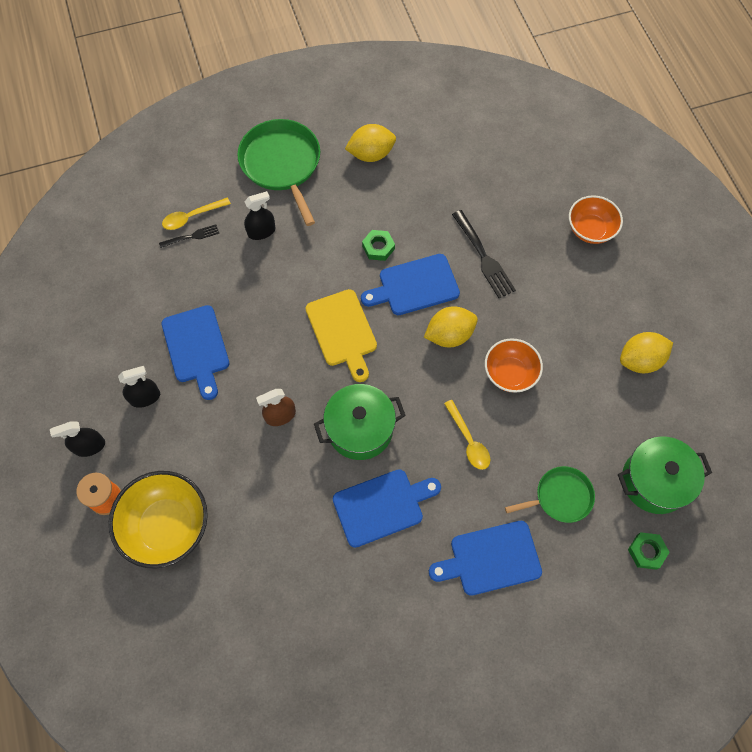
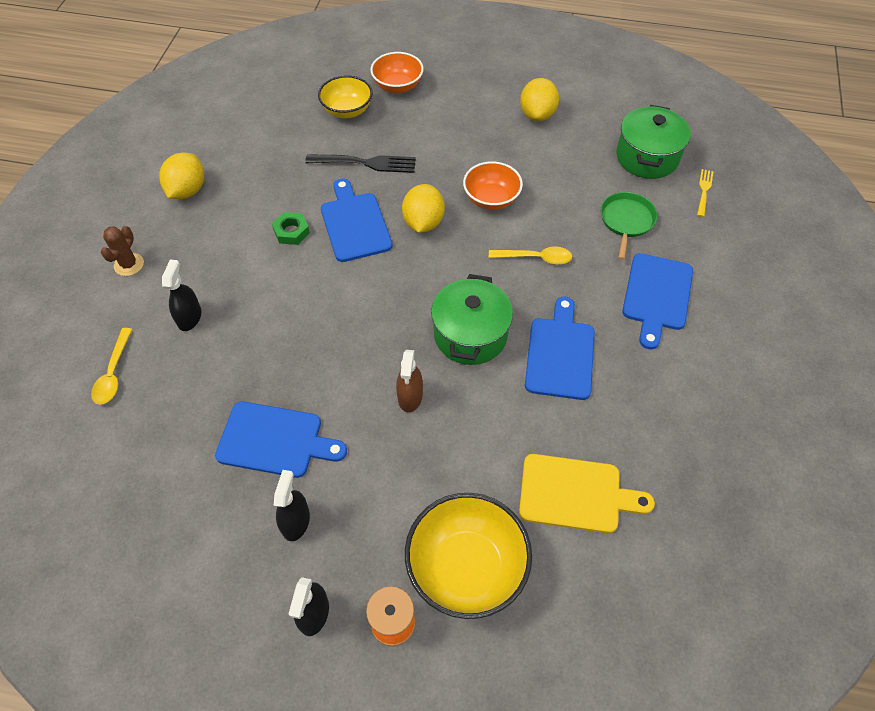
camera: 60 degrees left, 10 degrees down
black fork [159,224,219,248] -> none
green pan [238,119,320,226] -> brown cactus [101,226,144,276]
yellow cutting board [306,289,377,382] -> yellow cutting board moved to [519,454,655,533]
blue cutting board [361,254,460,315] -> blue cutting board turned 150 degrees clockwise [321,178,393,262]
green nut [628,532,670,570] -> yellow fork [697,169,714,217]
none -> yellow bowl [318,75,373,118]

